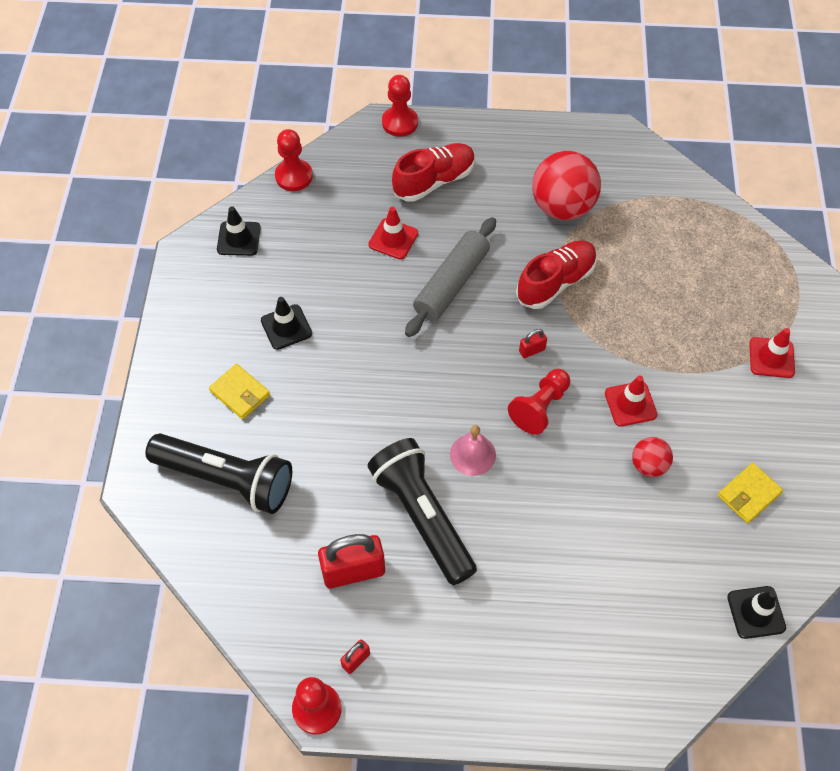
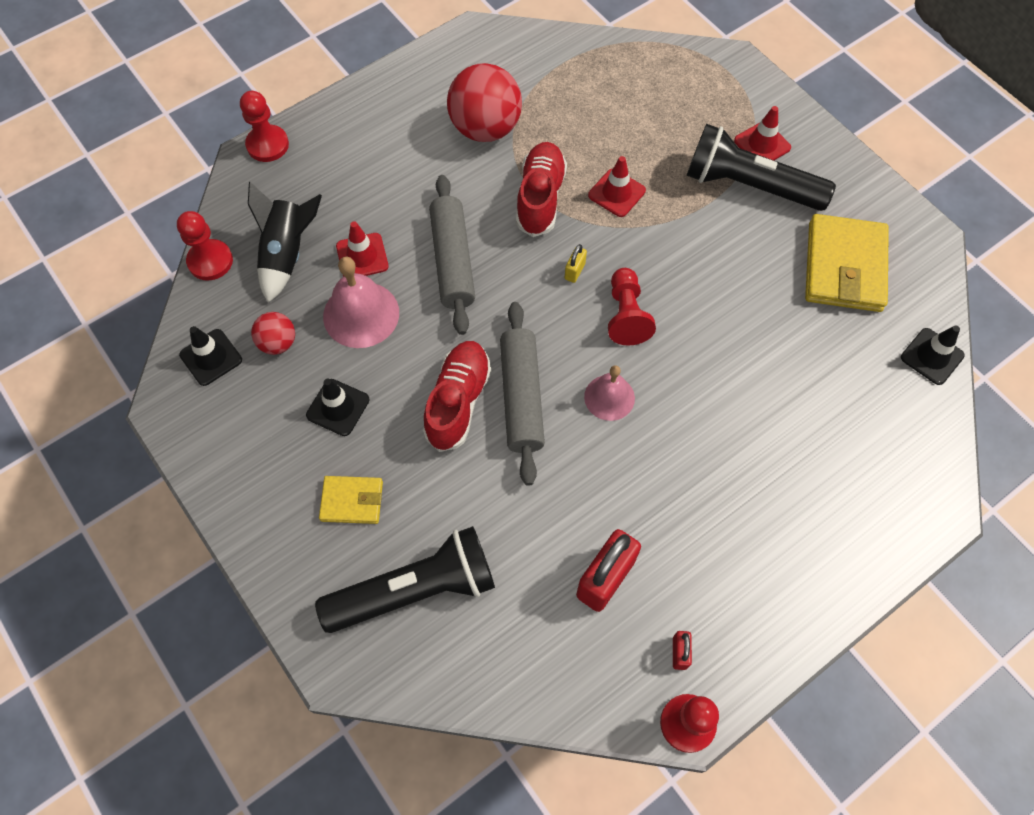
camera: 40 degrees left, 5 degrees up
black flashlight [368,438,477,585] -> black flashlight moved to [687,124,836,211]
red shoe [392,143,475,202] -> red shoe moved to [423,341,491,452]
red padlock [519,329,547,358] -> yellow padlock [565,244,587,283]
red traffic cone [605,376,658,427] -> red traffic cone moved to [588,156,646,217]
red ball [632,437,673,477] -> red ball moved to [251,312,295,355]
yellow wallet [718,463,783,523] -> yellow wallet [805,214,889,312], size x1.85
none -> black rocket [248,182,322,303]
none -> pink bell [323,257,399,348]
none -> grey rolling pin [500,302,545,486]

